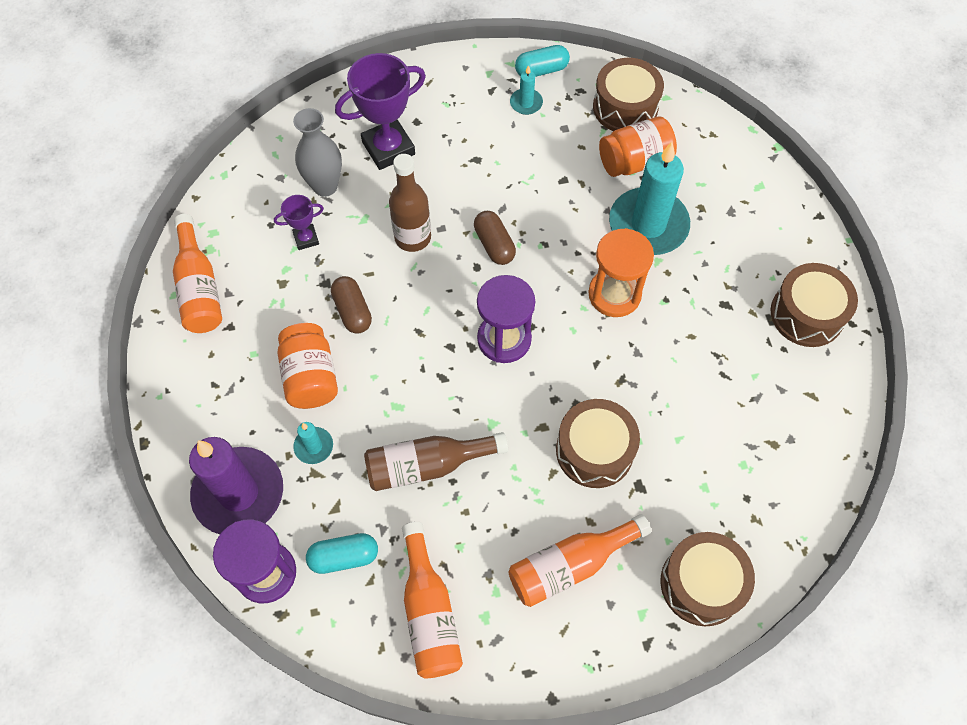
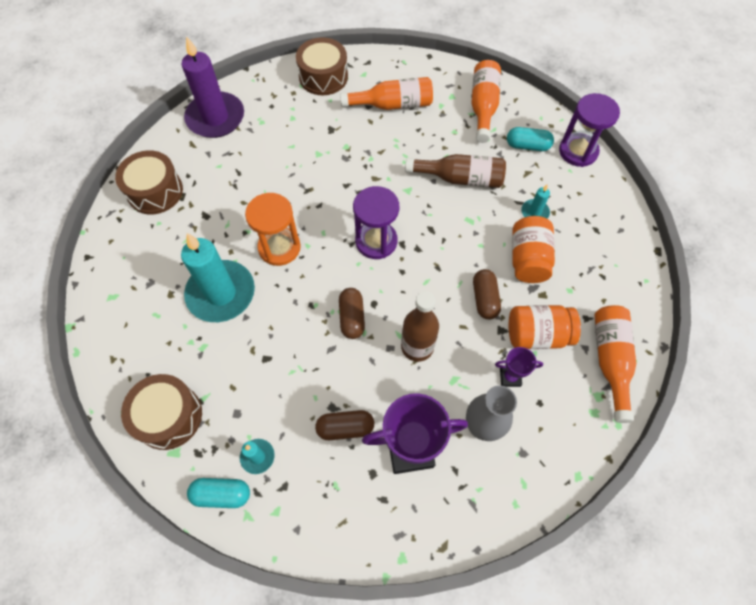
camera: 160 degrees left, 0 degrees up
purple candle [189,437,283,534] -> purple candle moved to [182,36,244,138]
brown drum [556,399,640,488] -> none
orange jar [599,117,677,177] -> orange jar moved to [509,305,581,349]
none -> brown capsule [315,410,374,440]

